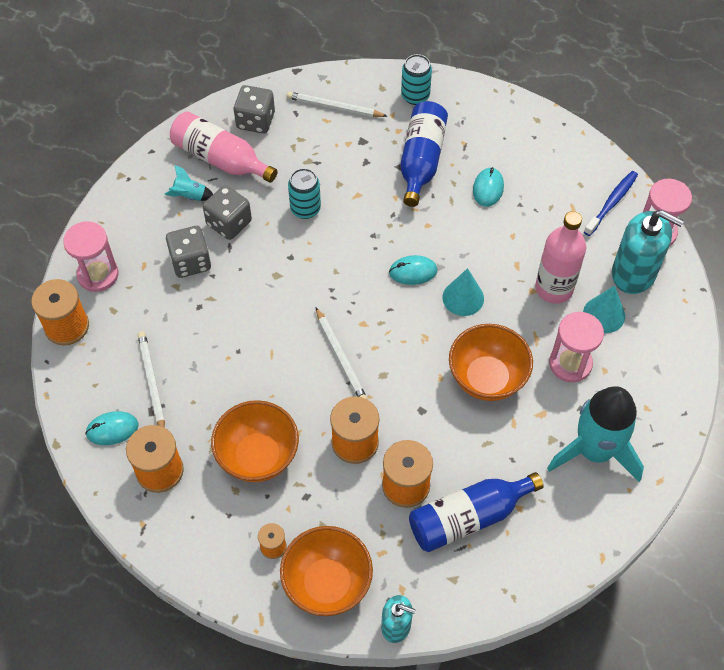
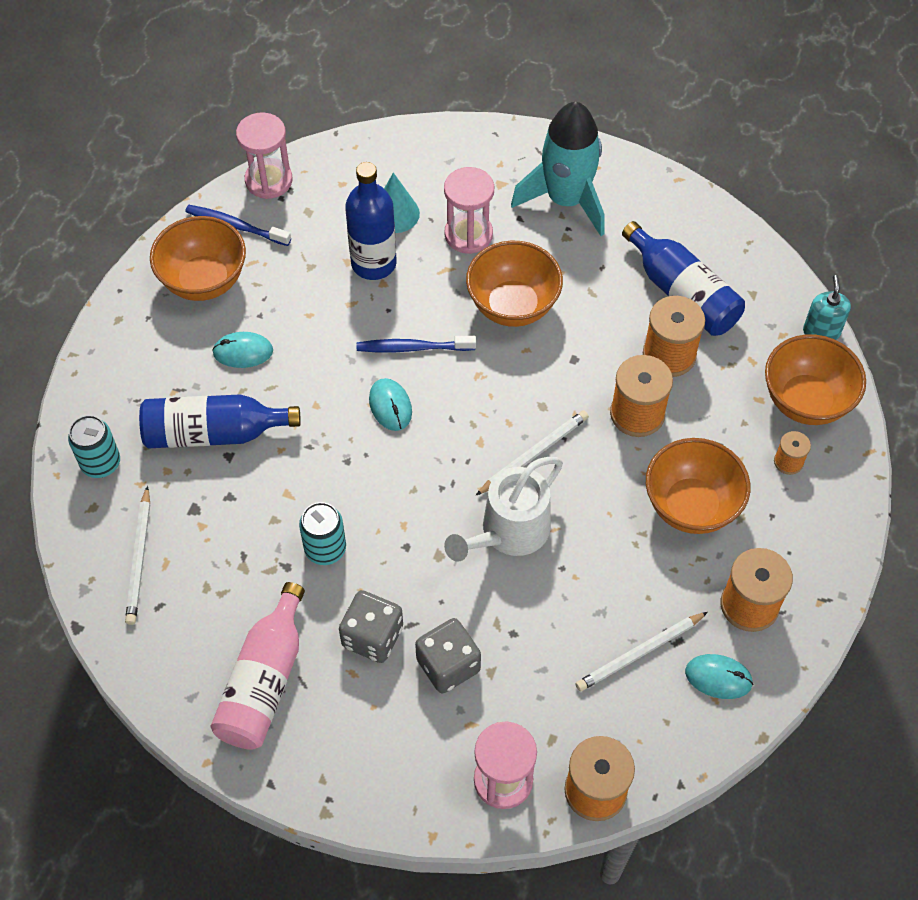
camera: 105 degrees left, 0 degrees up
turquoise mouse [85,411,138,445] -> turquoise mouse turned 45 degrees counterclockwise [685,654,753,699]
turquoise rocket [164,165,213,201] -> none
grey dice [234,85,275,133] -> none
turquoise cone [442,268,484,316] -> blue toothbrush [357,336,476,352]
pink bottle [535,211,586,304] -> blue bottle [345,162,397,280]
turquoise soap dispenser [612,210,684,294] -> none
none -> orange bowl [150,216,246,301]
none -> white watering can [444,457,563,562]

